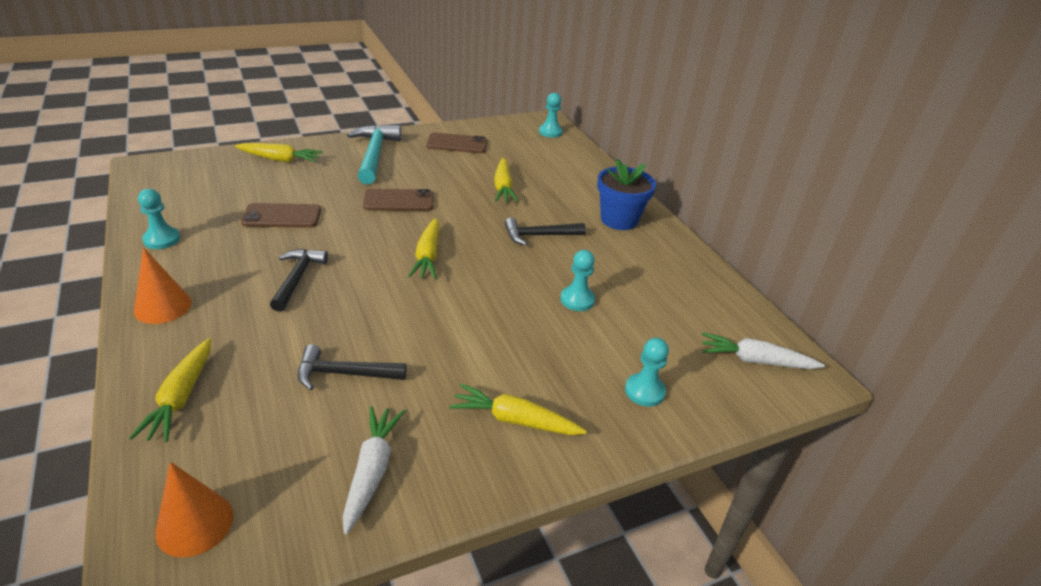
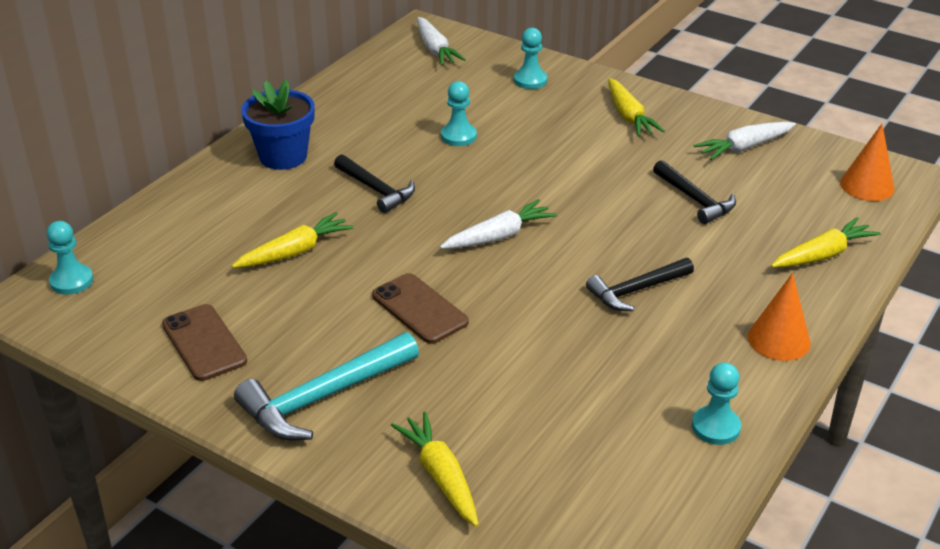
camera: 120 degrees left, 0 degrees up
brown phone [241,203,321,228] -> none
yellow carrot [408,218,440,279] -> white carrot [440,199,557,249]

